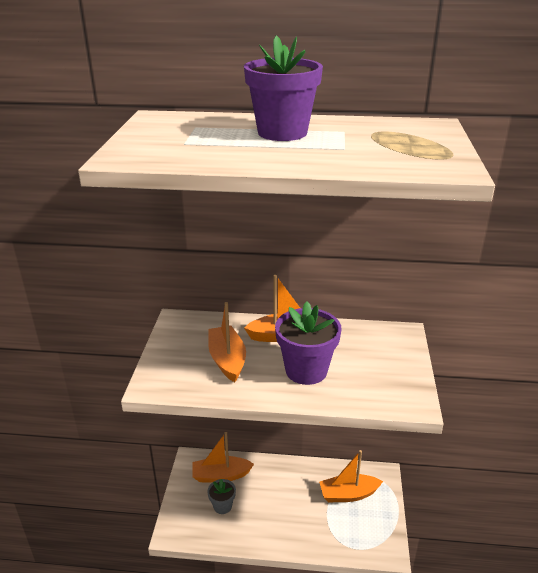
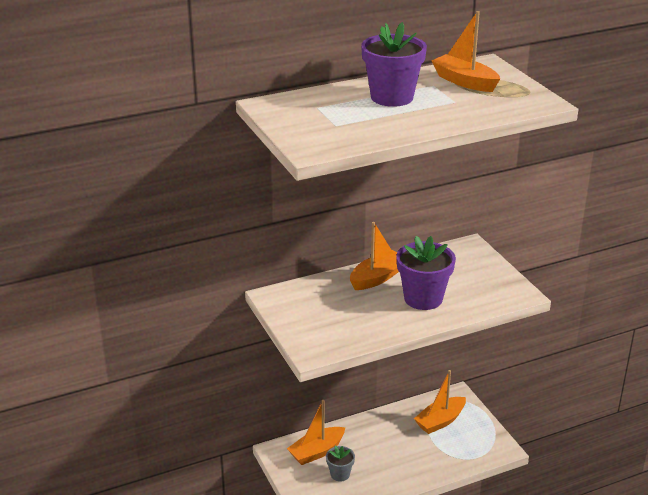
camera: 30 degrees left, 0 degrees up
orange boat [208,302,246,382] -> orange boat moved to [431,11,500,92]

